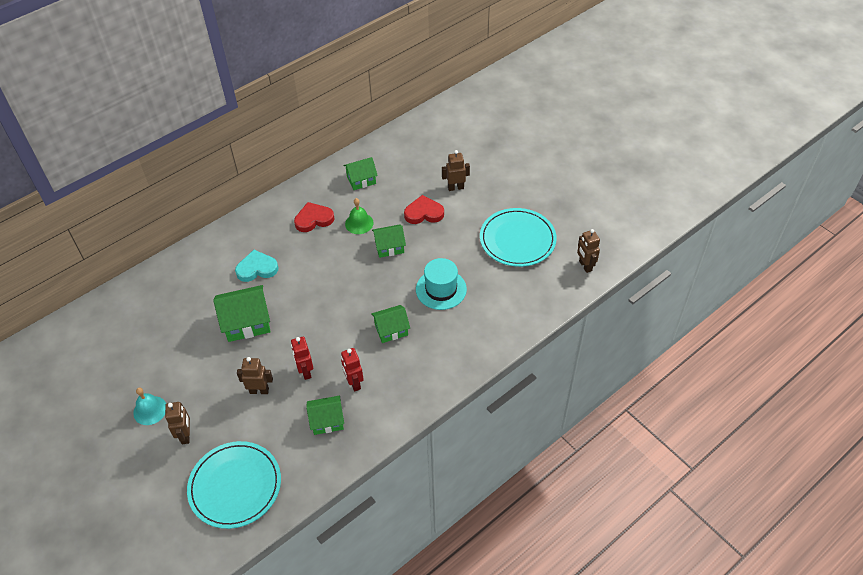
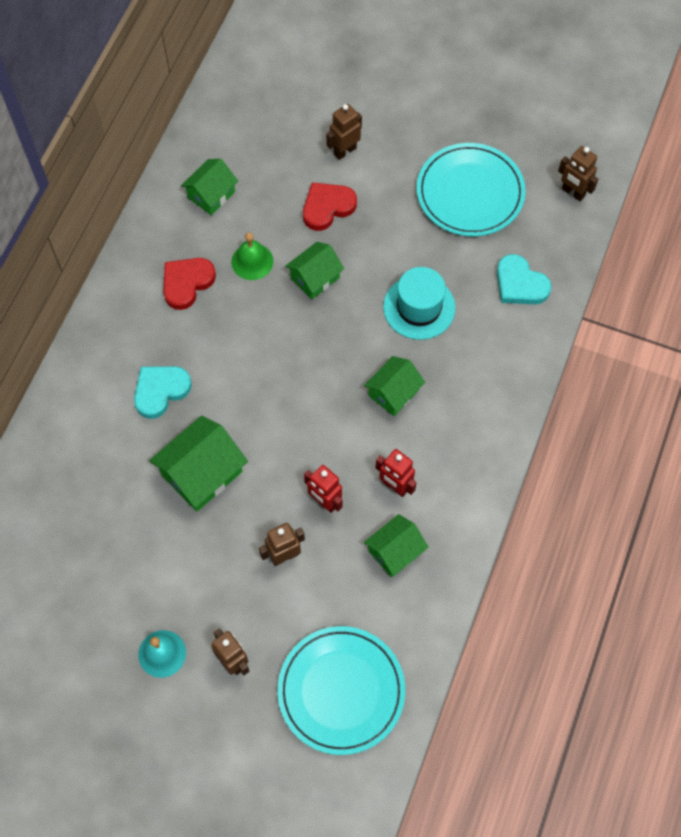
camera: 30 degrees left, 15 degrees up
none -> turquoise heart [497,254,551,304]

